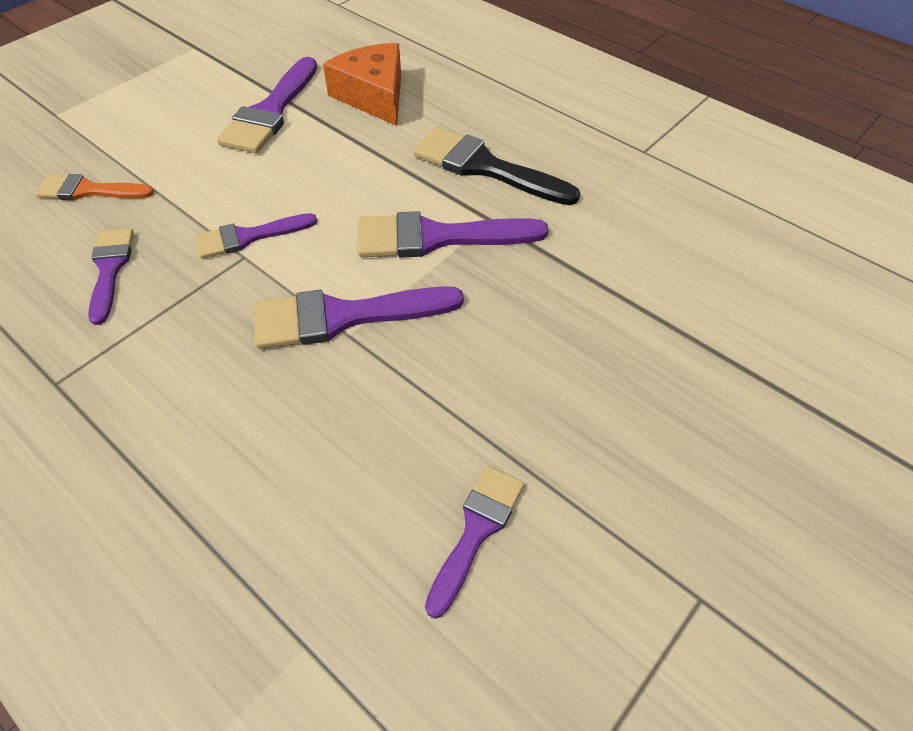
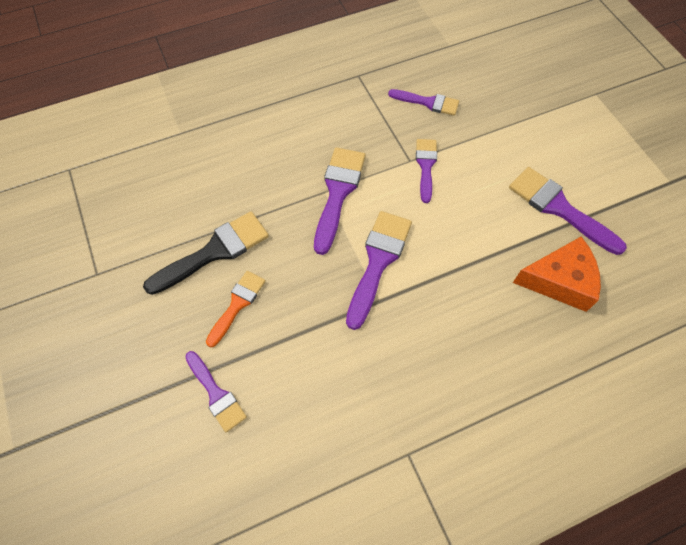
camera: 115 degrees right, 10 degrees up
orange brush [35,174,154,201] -> orange brush moved to [206,271,266,347]
black brush [413,127,580,205] -> black brush moved to [143,212,269,295]
purple brush [425,466,524,619] -> purple brush moved to [185,351,247,432]

